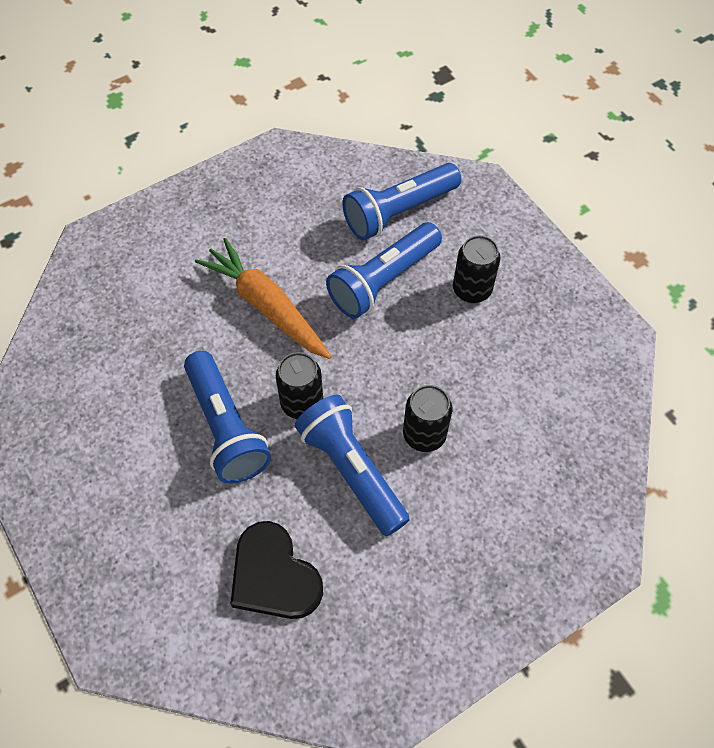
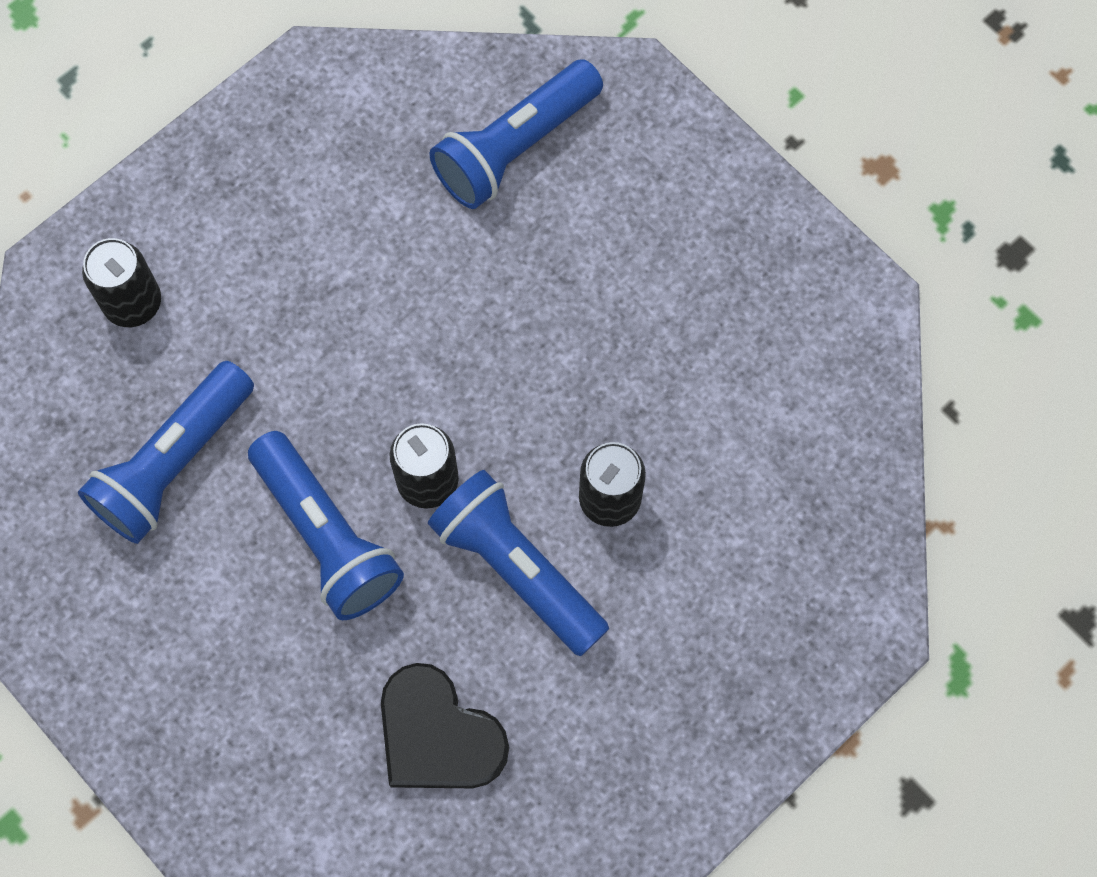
camera: 10 degrees left, 10 degrees up
orange carrot [195,238,332,359] -> none
blue flashlight [326,222,442,319] -> blue flashlight moved to [78,361,254,544]
black can [453,235,500,303] -> black can moved to [82,238,161,327]

